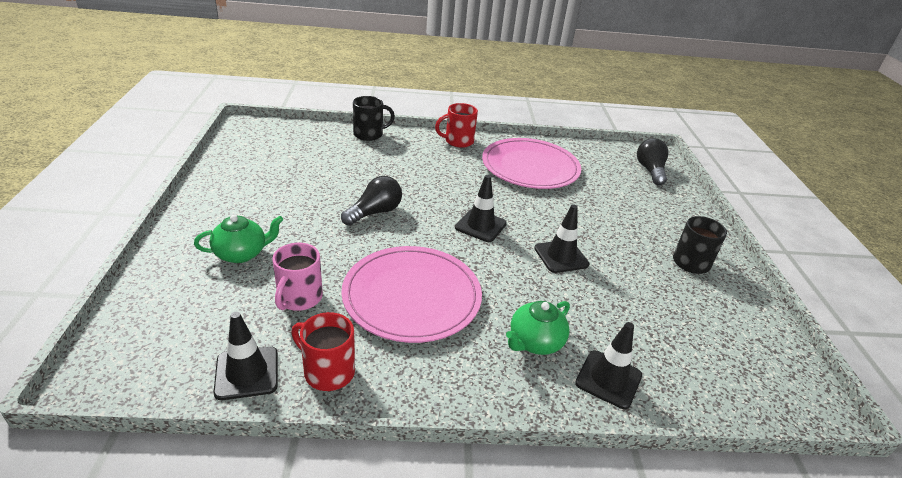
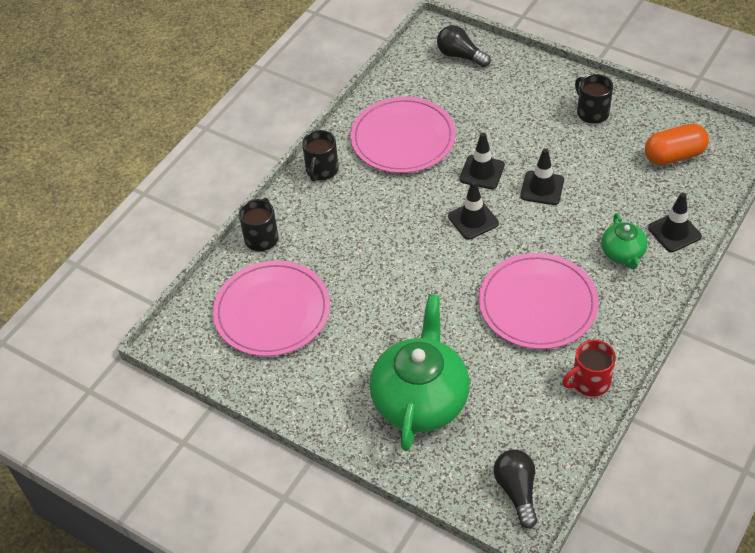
camera: 50 degrees left, 15 degrees up
green teapot [194,215,283,263] -> green teapot [370,294,470,451], size x2.01
black traffic cone [214,312,278,400] -> black traffic cone moved to [459,133,505,189]
pink mug [272,243,323,311] -> none
black light bulb [341,176,402,226] -> black light bulb moved to [494,450,538,529]
red mug [435,103,478,148] -> black mug [302,130,339,182]
none -> pink plate [213,261,330,356]
none -> orange capsule [645,124,709,165]

